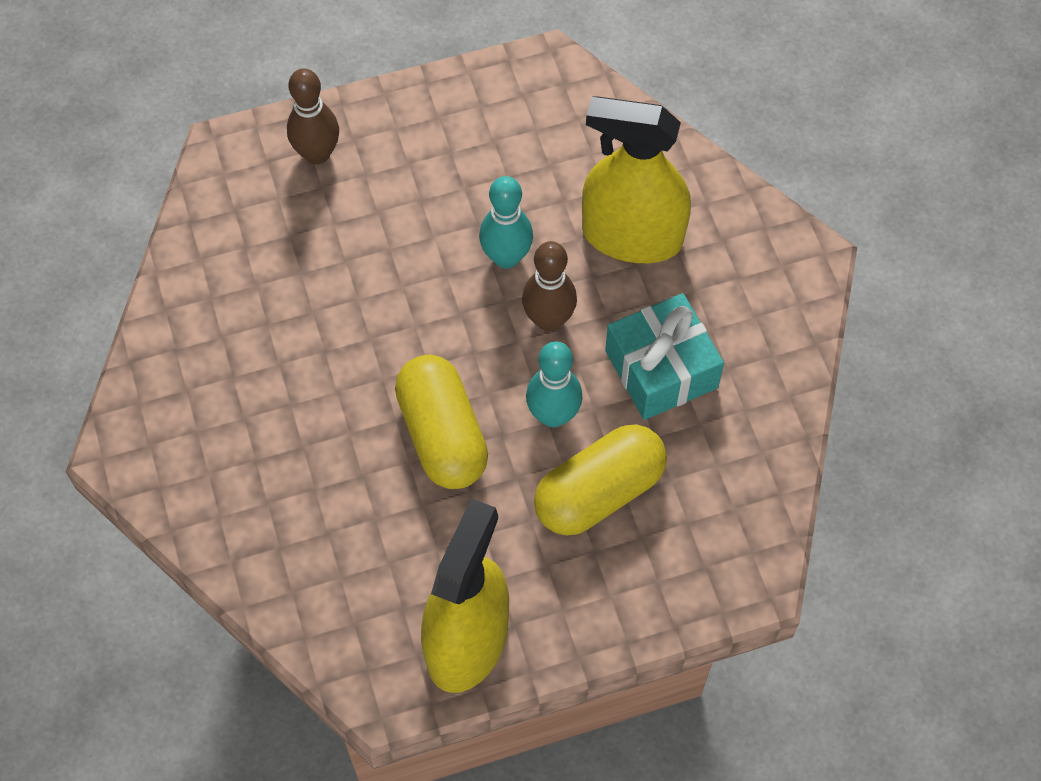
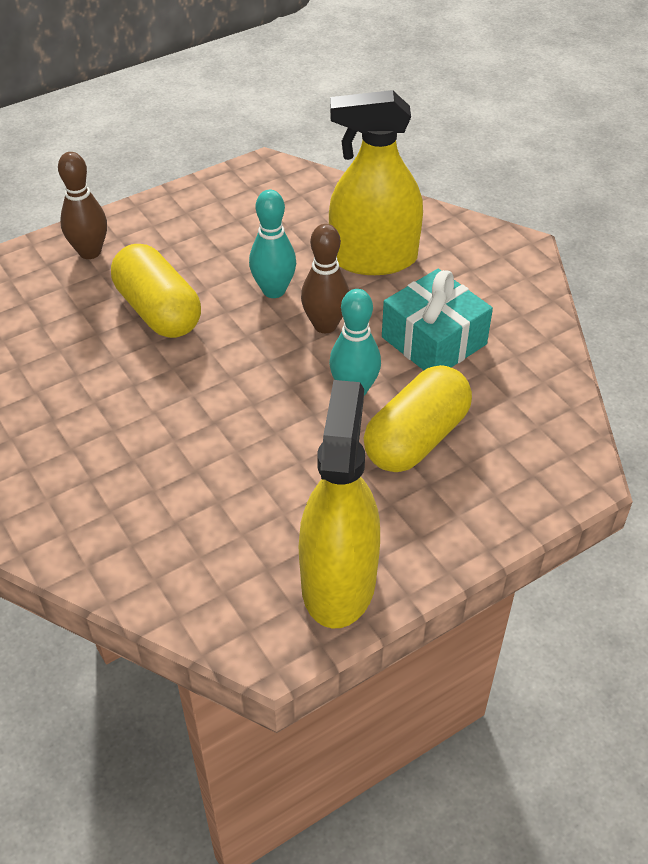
camera: 15 degrees left, 15 degrees down
yellow capsule [395,355,488,489] -> yellow capsule moved to [111,244,201,338]

